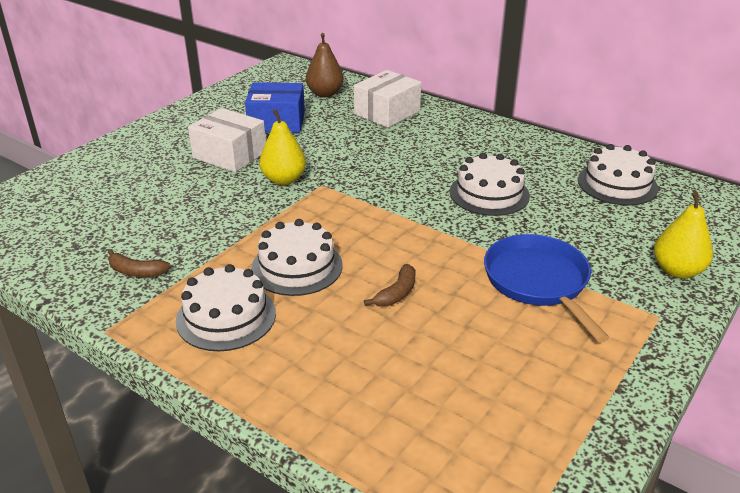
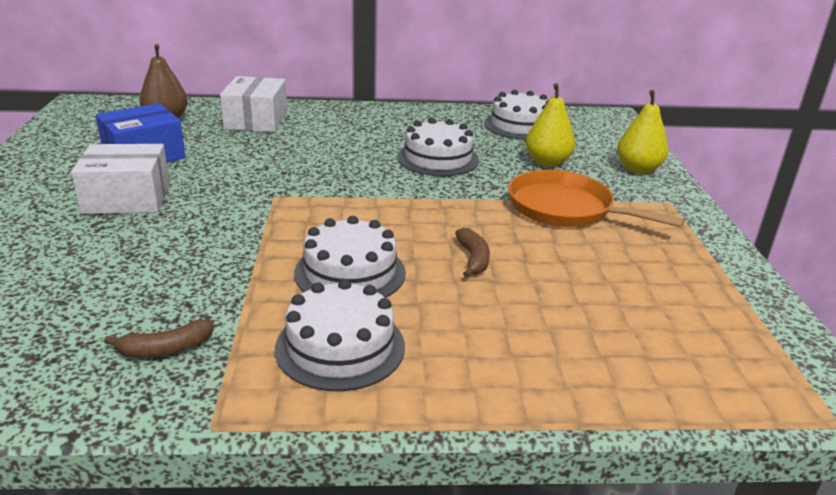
camera: 40 degrees left, 5 degrees down
yellow pear [259,109,306,185] -> yellow pear moved to [526,83,575,167]
blue pan [484,234,609,343] -> orange pan [508,170,685,227]

